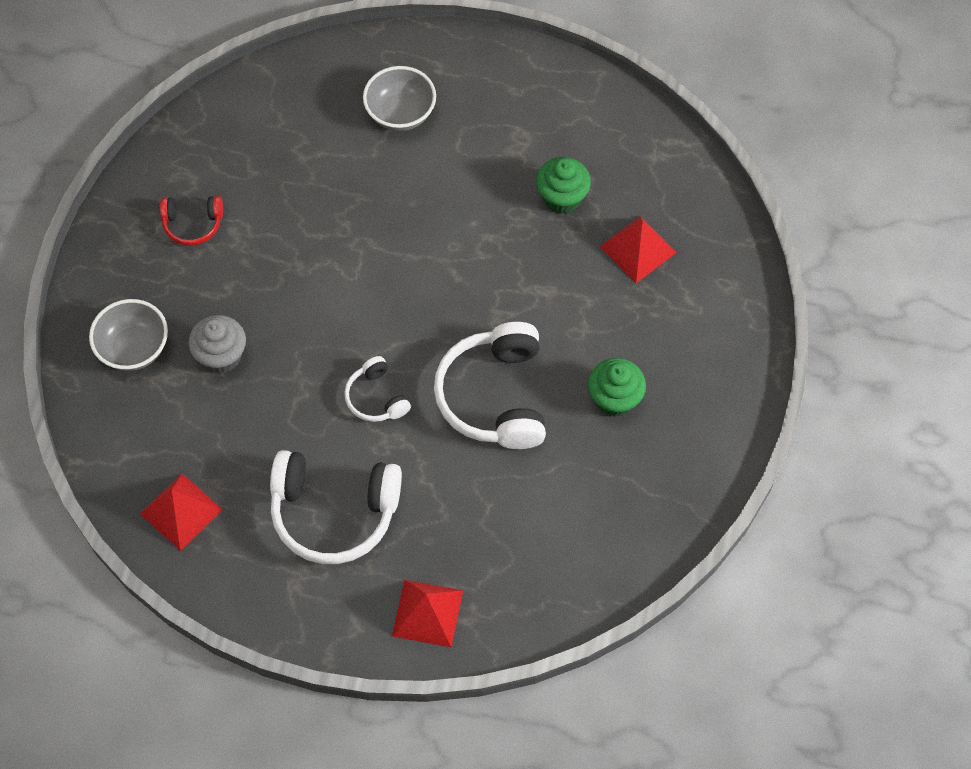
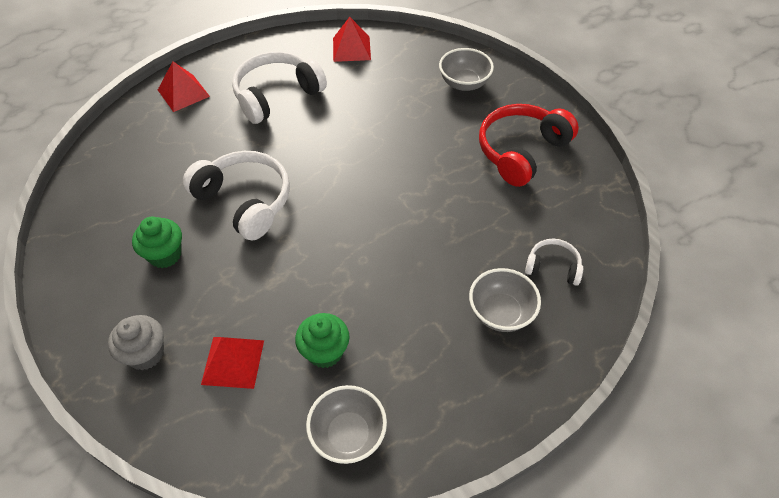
camera: 135 degrees right, 10 degrees down
red headphones [160,196,223,246] -> red headphones [479,104,579,187], size x1.93
grey cupcake [189,315,246,373] -> grey cupcake moved to [108,315,164,370]
white headphones [344,356,411,422] -> white headphones moved to [525,239,583,286]
none -> grey bowl [306,385,387,464]

